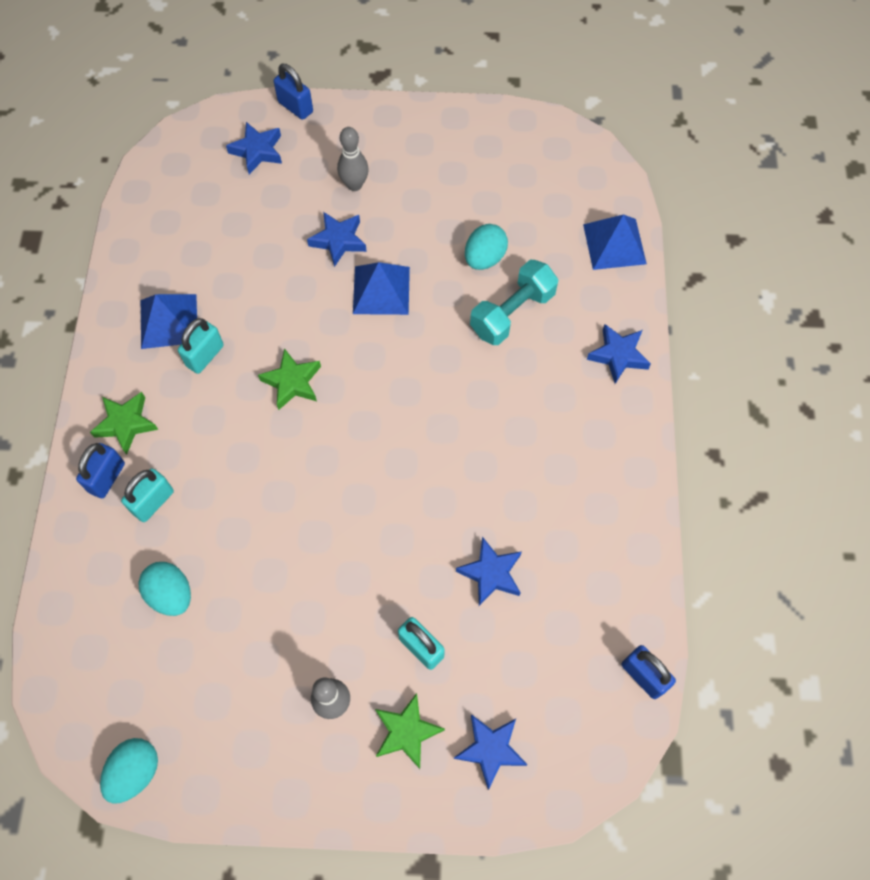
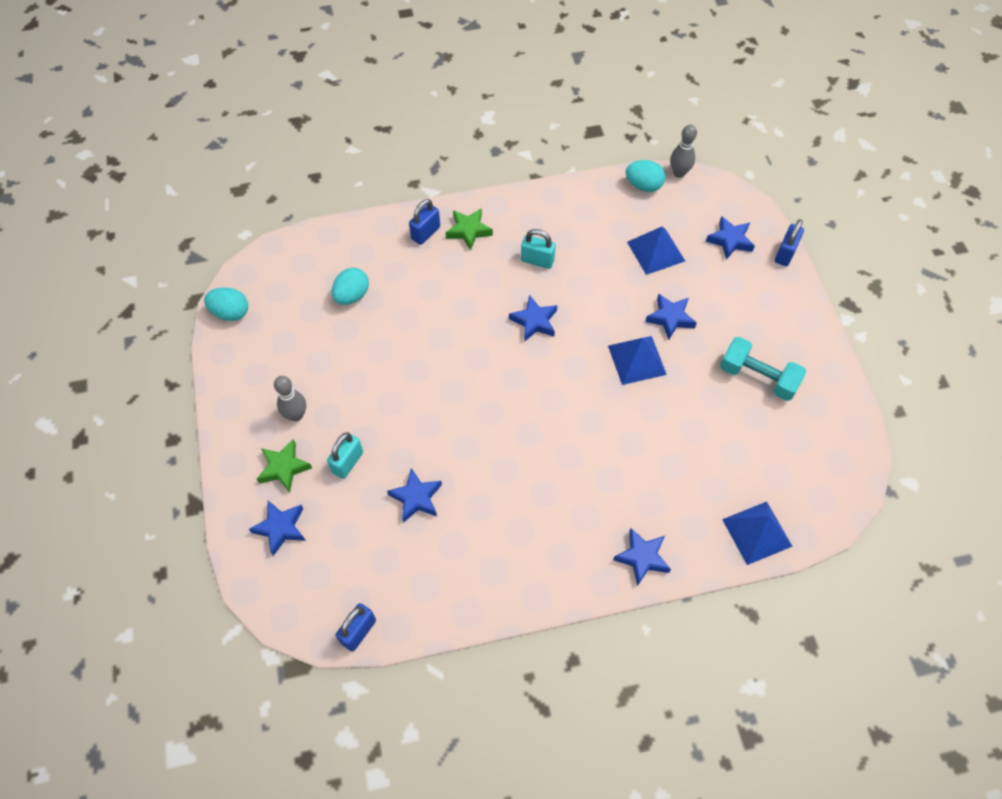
camera: 75 degrees right, 5 degrees down
blue padlock [76,443,125,498] -> blue padlock turned 60 degrees counterclockwise [409,199,440,245]
turquoise padlock [121,468,174,522] -> none
blue pyramid [141,294,197,349] -> blue pyramid moved to [627,226,685,275]
green star [258,348,321,410] -> blue star [509,295,557,342]
grey bowling pin [337,127,369,191] -> grey bowling pin moved to [670,124,697,178]
turquoise egg [465,224,508,270] -> turquoise egg moved to [626,160,665,192]
turquoise dumbbell [470,260,559,345] -> turquoise dumbbell moved to [720,337,806,401]

